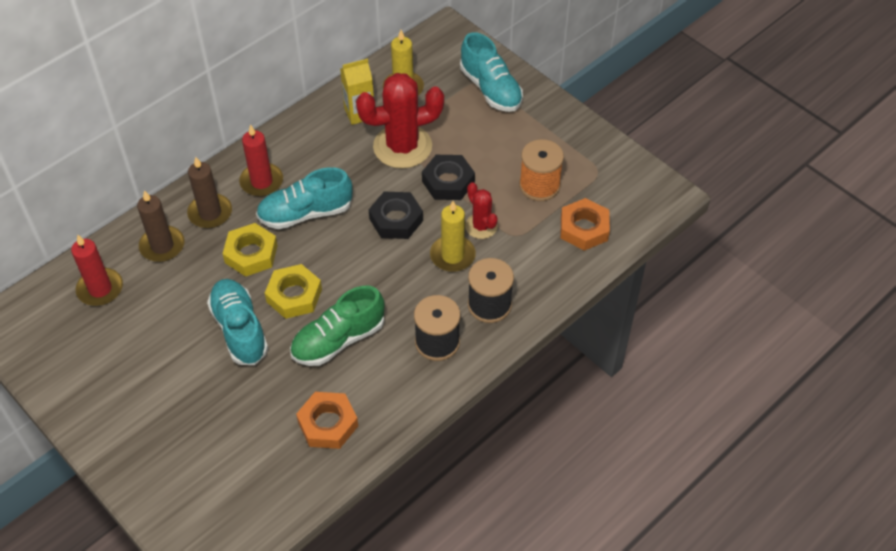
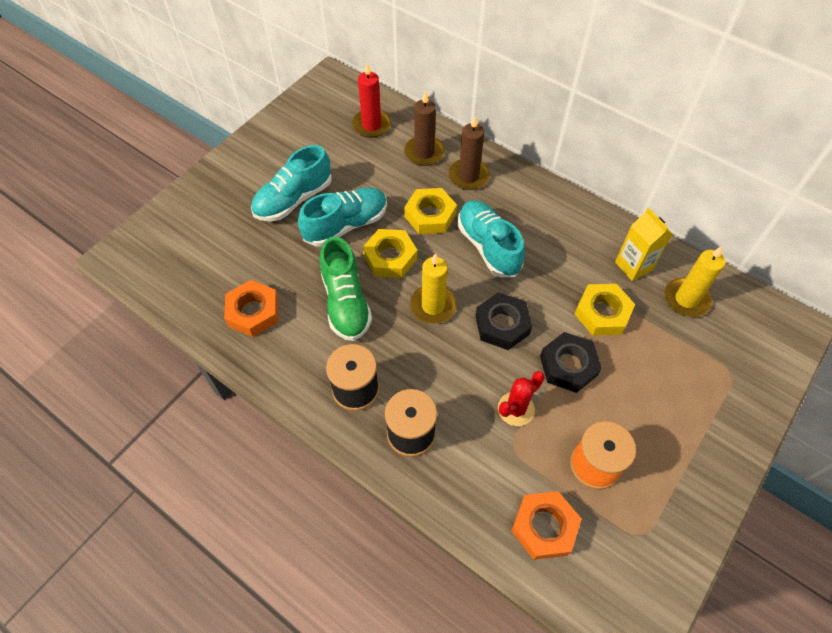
camera: 80 degrees right, 5 degrees up
red candle [239,124,283,196] -> none
green shoe [290,286,385,366] -> green shoe turned 150 degrees counterclockwise [320,237,372,341]
red cactus [356,73,444,169] -> yellow nut [574,284,635,335]
yellow candle [430,201,476,272] -> yellow candle moved to [410,253,457,324]
turquoise shoe [460,32,523,112] -> turquoise shoe moved to [251,145,332,221]

